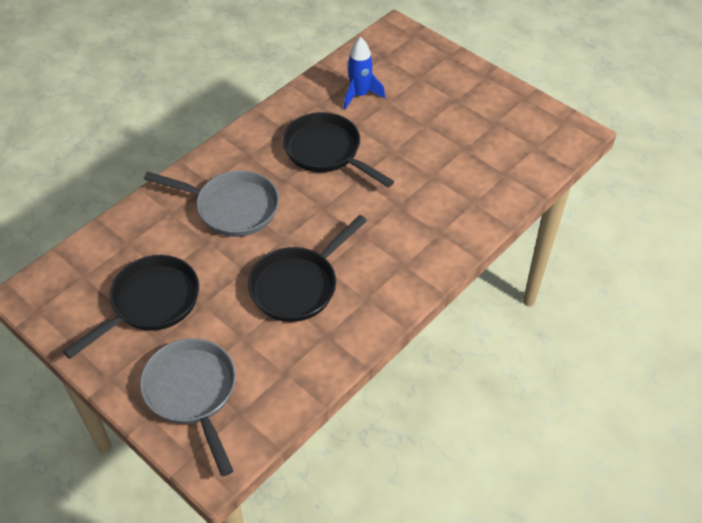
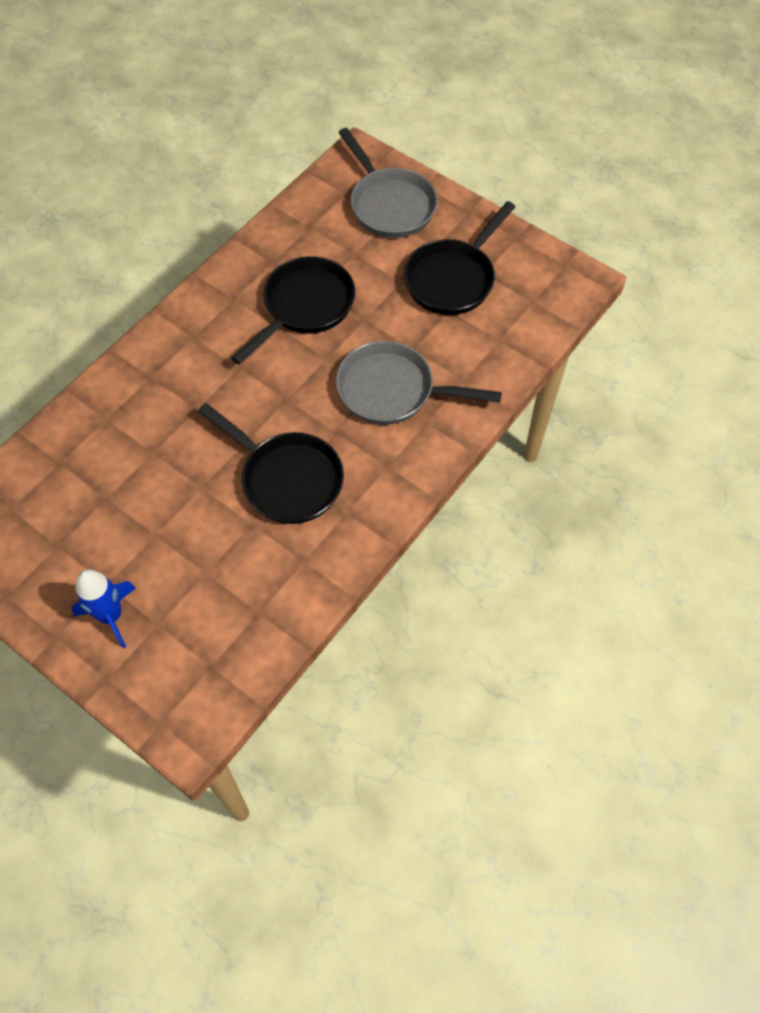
camera: 175 degrees right, 10 degrees up
blue rocket [344,37,385,110] -> blue rocket moved to [71,570,136,648]

